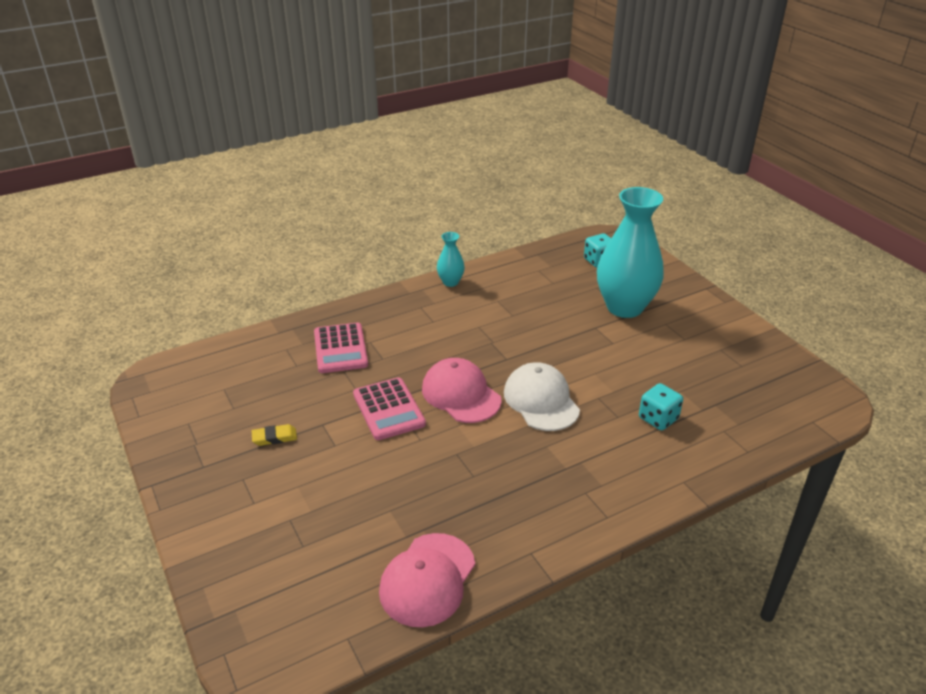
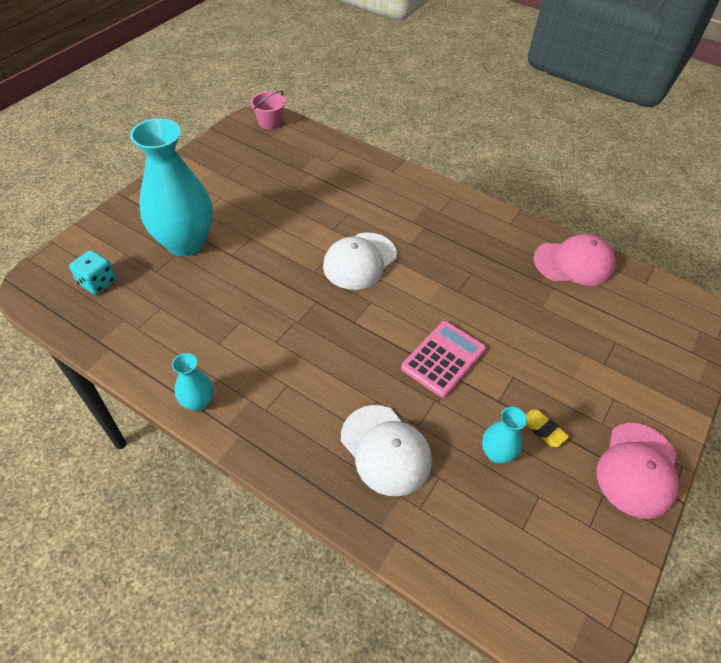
camera: 120 degrees left, 15 degrees up
pink calculator [314,323,368,373] -> white cap [341,405,432,496]
pink cap [422,358,501,423] -> pink cap moved to [596,423,679,519]
turquoise dice [639,383,683,430] -> none
none -> pink bucket [250,90,286,130]
none -> turquoise vase [482,407,527,463]

